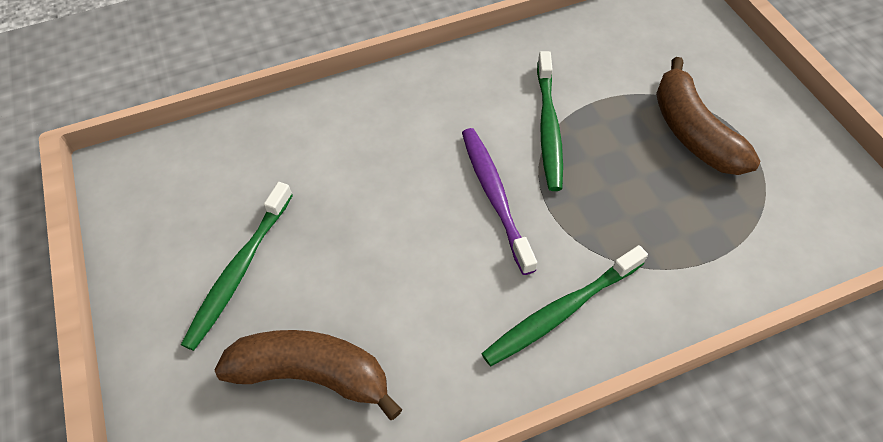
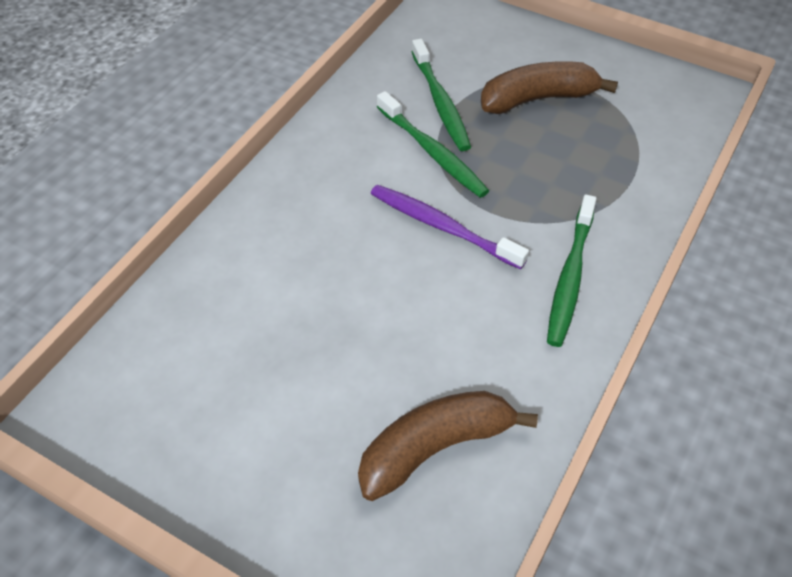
camera: 40 degrees left, 5 degrees down
green toothbrush [181,182,293,351] -> green toothbrush moved to [412,39,471,151]
brown banana [656,57,760,175] -> brown banana turned 135 degrees clockwise [481,61,618,114]

